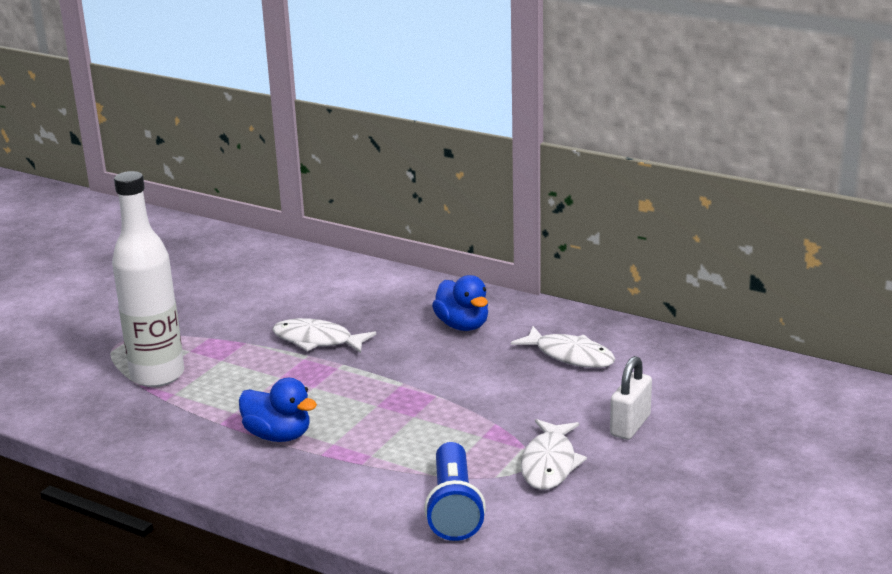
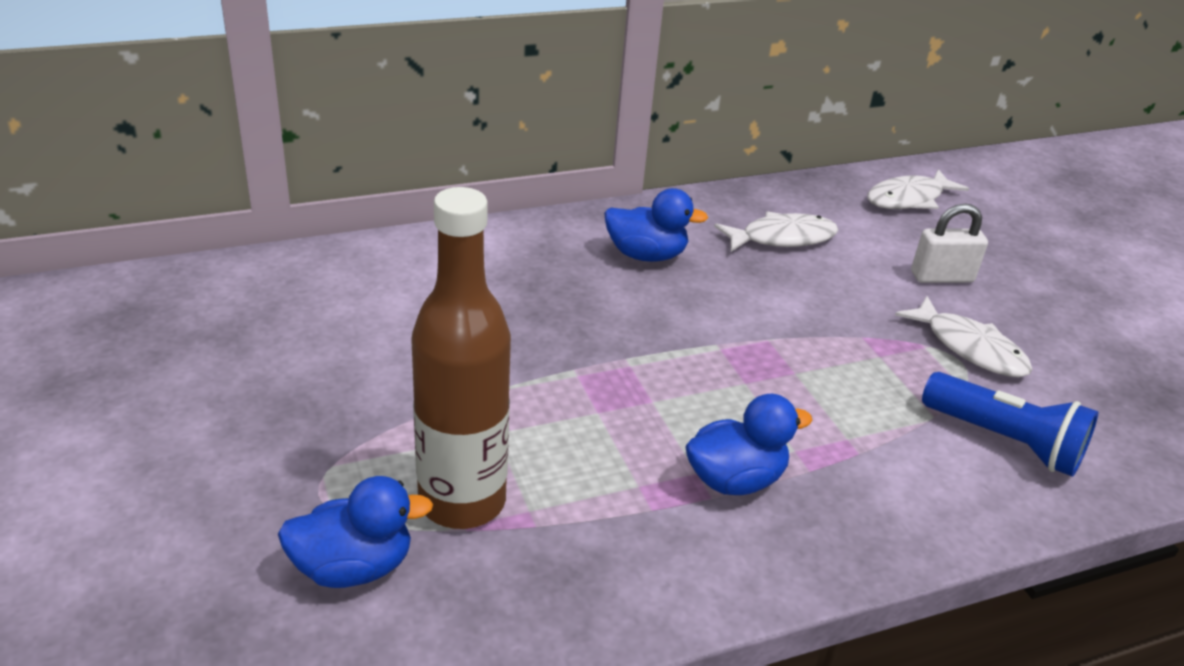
camera: 55 degrees left, 10 degrees up
white bottle [112,171,184,387] -> brown bottle [411,187,511,529]
white fish [272,318,376,353] -> white fish moved to [867,169,969,209]
white padlock [610,356,652,440] -> white padlock turned 75 degrees counterclockwise [911,203,988,283]
none -> blue duck [278,476,433,588]

